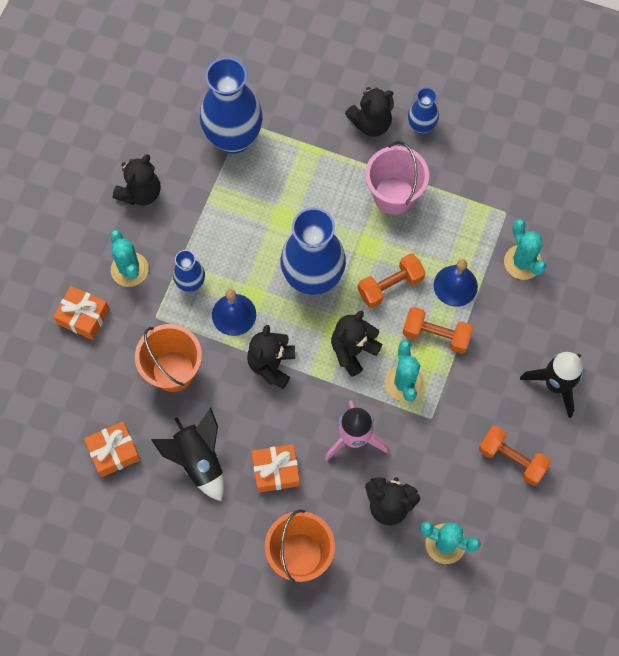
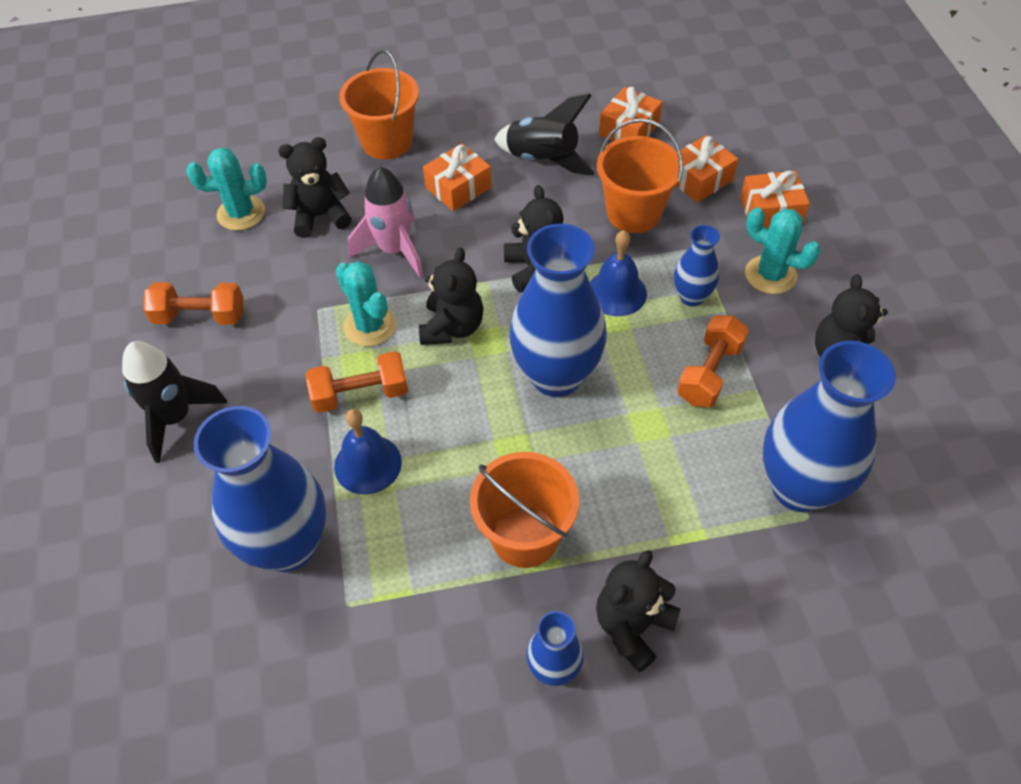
camera: 150 degrees right, 15 degrees down
orange dumbbell [358,254,426,308] -> orange dumbbell moved to [677,315,749,407]
pink bucket [365,141,429,215] -> orange bucket [470,452,579,568]
turquoise cactus [504,219,546,280] -> blue vase [194,406,326,572]
none -> orange gift [676,135,738,203]

